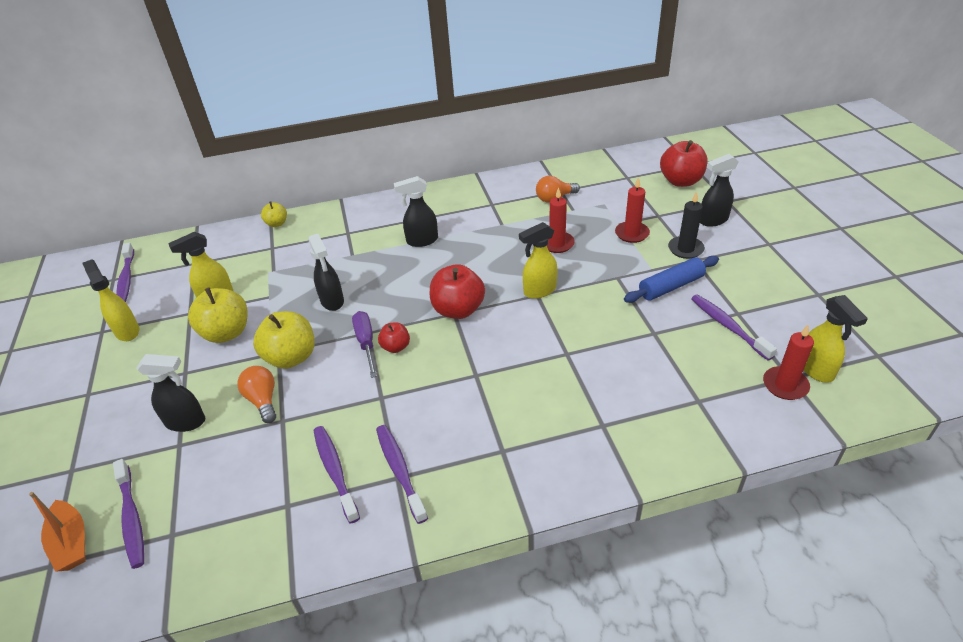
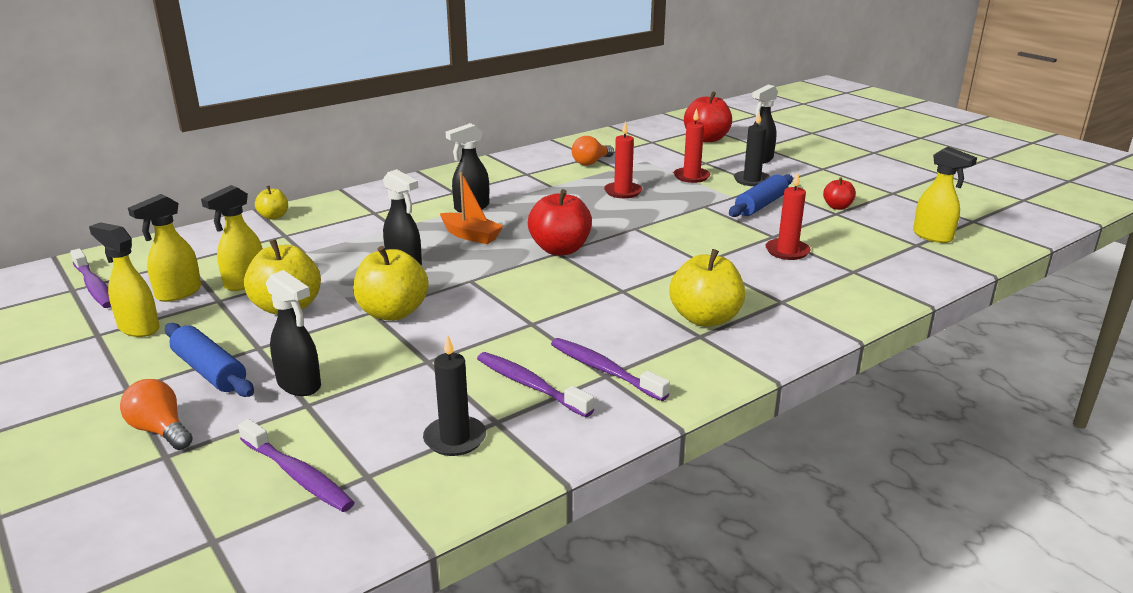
camera: 25 degrees left, 15 degrees down
orange boat [29,492,86,572] -> orange boat moved to [440,172,503,244]
black spray bottle [136,354,205,432] -> black spray bottle turned 60 degrees clockwise [266,270,321,396]
orange light bulb [237,366,276,423] -> orange light bulb moved to [120,379,193,450]
purple screwdriver [352,311,377,378] -> none
red apple [378,322,410,353] -> red apple moved to [823,177,856,210]
yellow spray bottle [519,222,558,299] -> yellow spray bottle moved to [128,194,201,302]
purple toothbrush [691,295,777,361] -> none
red candle [763,325,814,400] -> red candle moved to [765,172,811,260]
none -> blue rolling pin [165,323,254,397]
none -> black candle [423,335,486,456]
none -> yellow apple [669,249,745,327]

